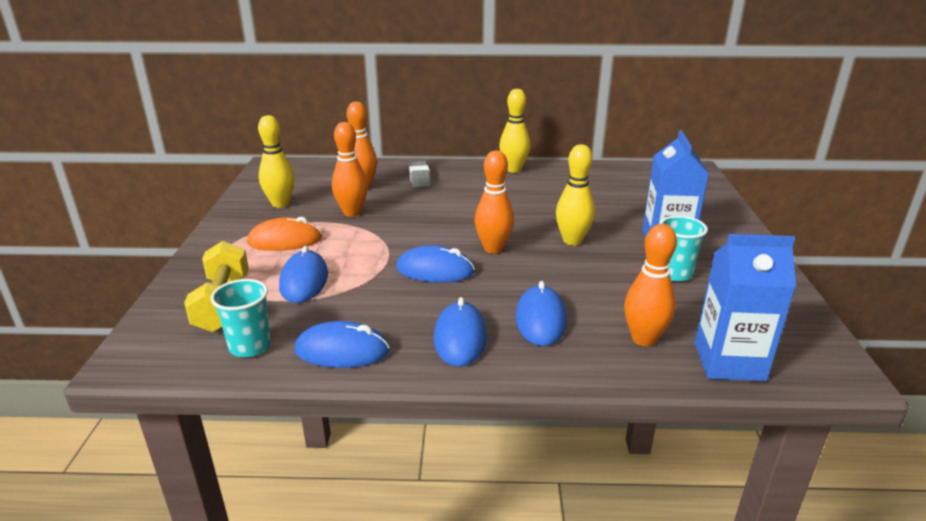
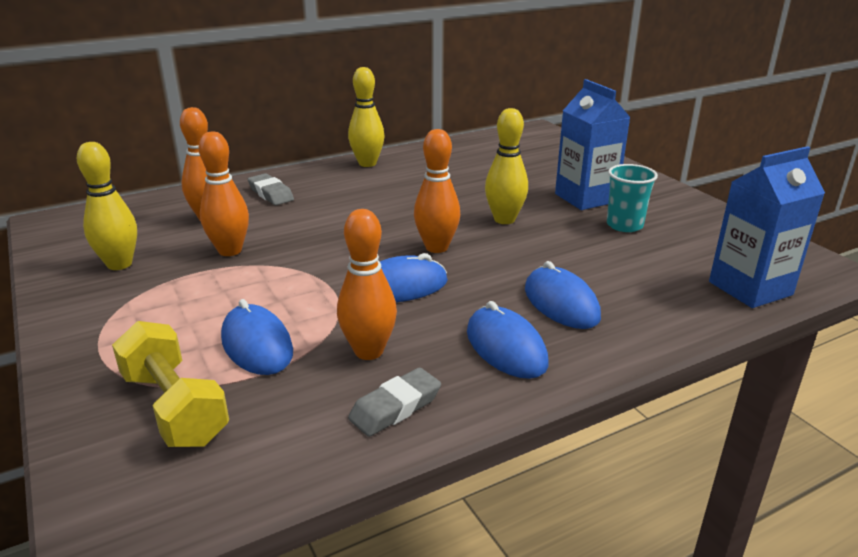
camera: 30 degrees left, 0 degrees up
turquoise cup [211,279,271,357] -> none
orange mouse [247,217,322,251] -> none
blue mouse [294,321,390,368] -> grey eraser [348,367,441,437]
orange bowling pin [624,224,677,347] -> orange bowling pin moved to [337,209,397,360]

